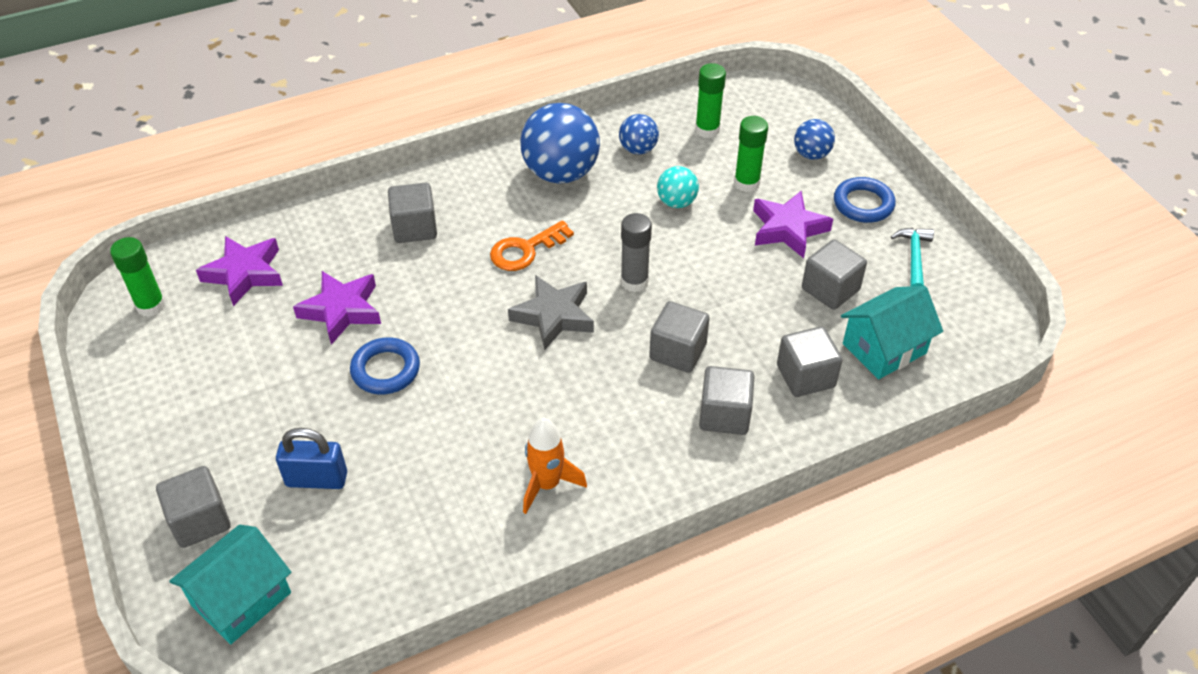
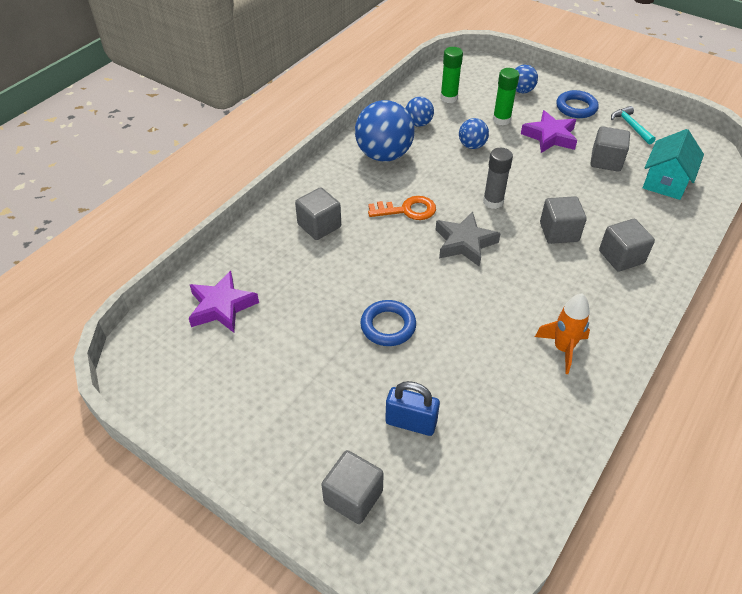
camera: 30 degrees left, 0 degrees up
green glue stick [110,237,166,317] -> none
turquoise house [169,525,291,644] -> none
blue padlock [276,428,347,489] -> blue padlock turned 45 degrees clockwise [385,381,440,436]
purple star [293,271,381,345] -> none
orange key [490,220,574,271] -> orange key turned 120 degrees counterclockwise [368,196,436,220]
turquoise ball [657,166,699,208] -> blue ball [459,118,489,149]
grey cube [777,326,843,397] -> none

